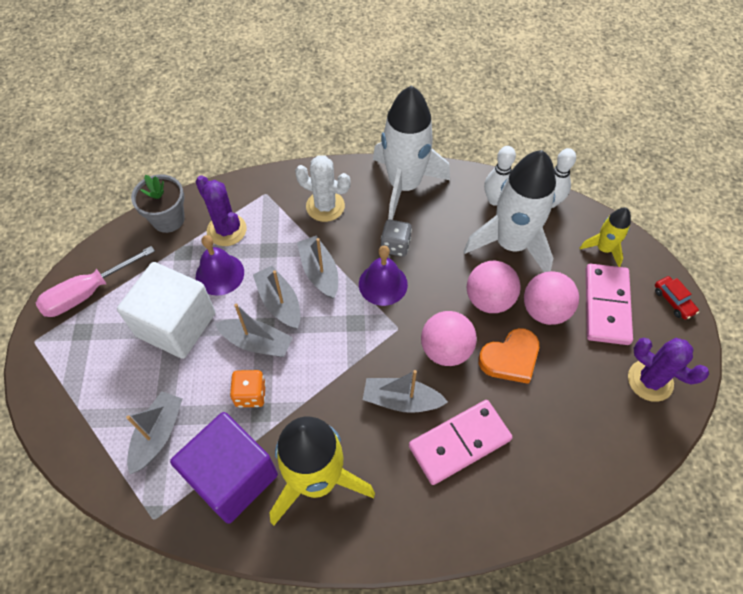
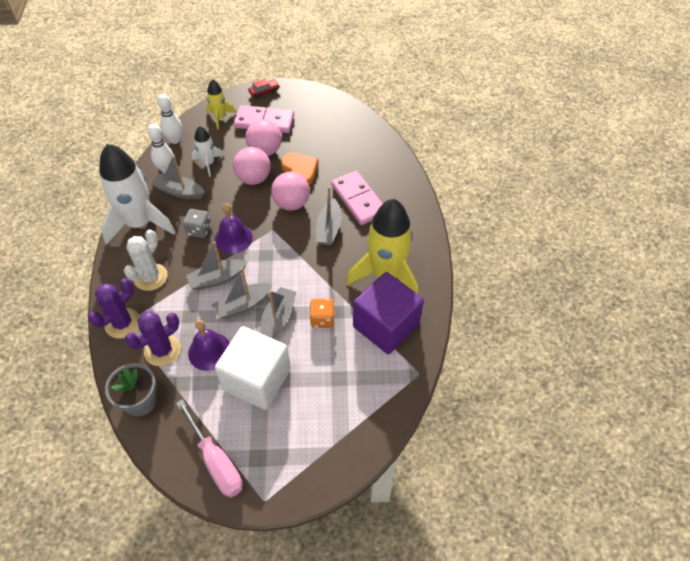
camera: 90 degrees left, 5 degrees down
grey boat [126,391,182,474] -> grey boat moved to [151,156,205,199]
white rocket [464,150,556,272] -> white rocket [192,126,223,177], size x0.49
purple cactus [628,338,709,402] -> purple cactus moved to [88,278,140,339]

